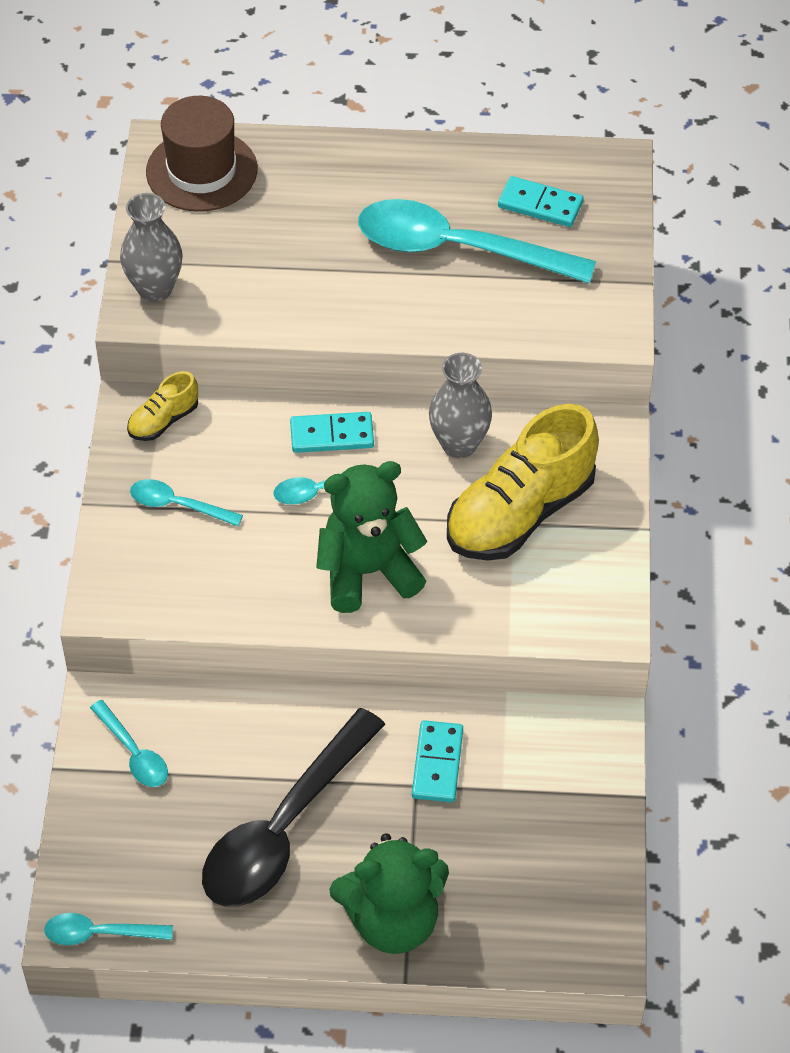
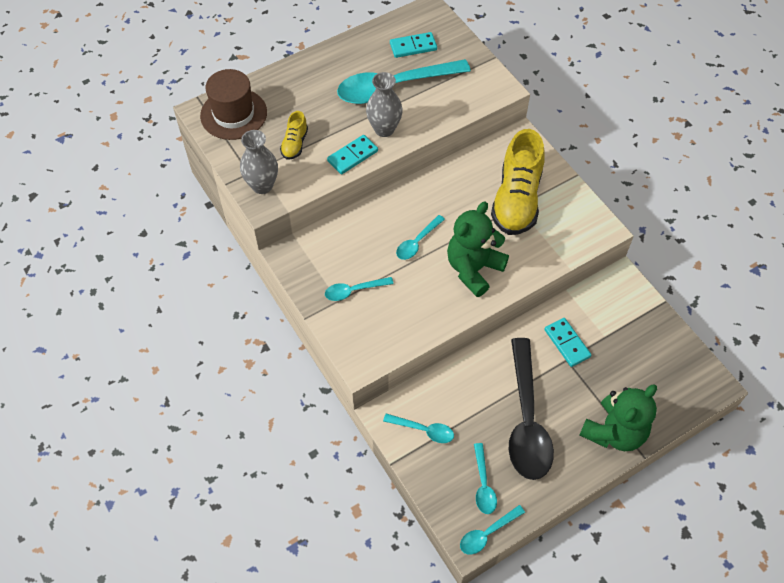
camera: 35 degrees left, 5 degrees up
yellow shoe [127,371,198,441] -> yellow shoe moved to [280,111,308,160]
turquoise domino [290,412,374,453] -> turquoise domino moved to [327,135,378,174]
grey vase [429,353,492,458] -> grey vase moved to [366,72,403,137]
none -> turquoise spoon [474,443,497,514]

